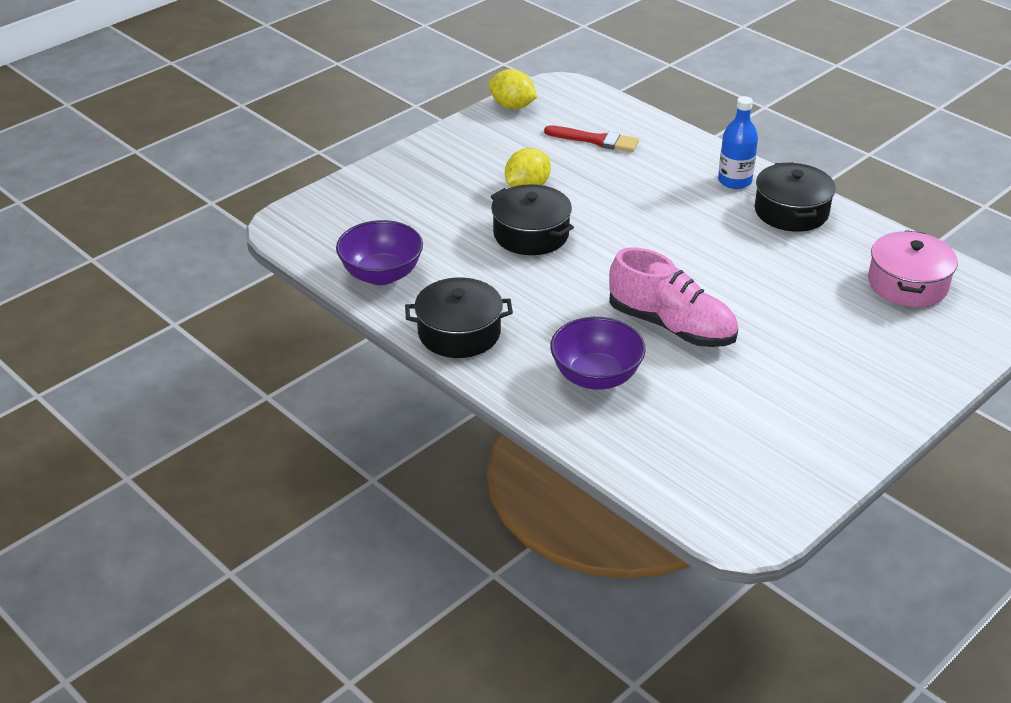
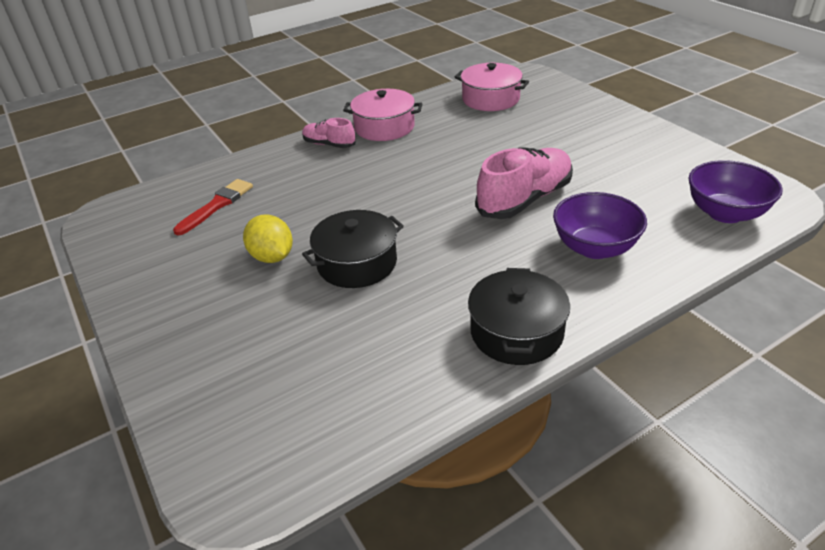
camera: 75 degrees left, 0 degrees up
purple bowl [336,220,423,285] -> purple bowl moved to [688,160,783,223]
yellow lemon [489,69,537,109] -> none
blue bottle [718,96,758,189] -> pink shoe [302,118,356,148]
black pot [755,162,836,232] -> pink pot [343,89,422,141]

